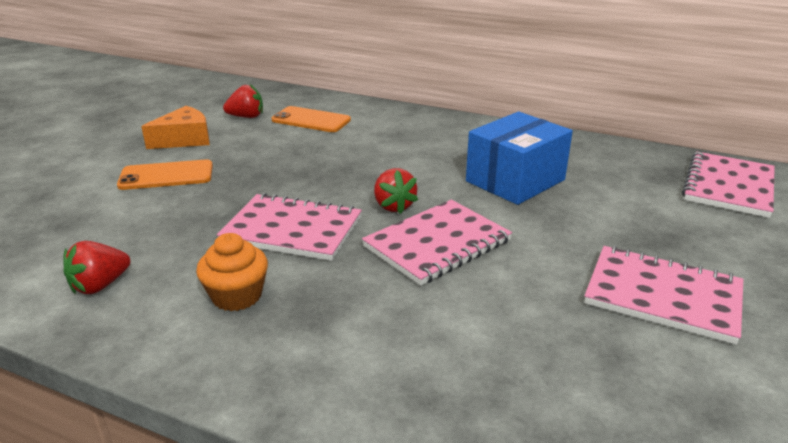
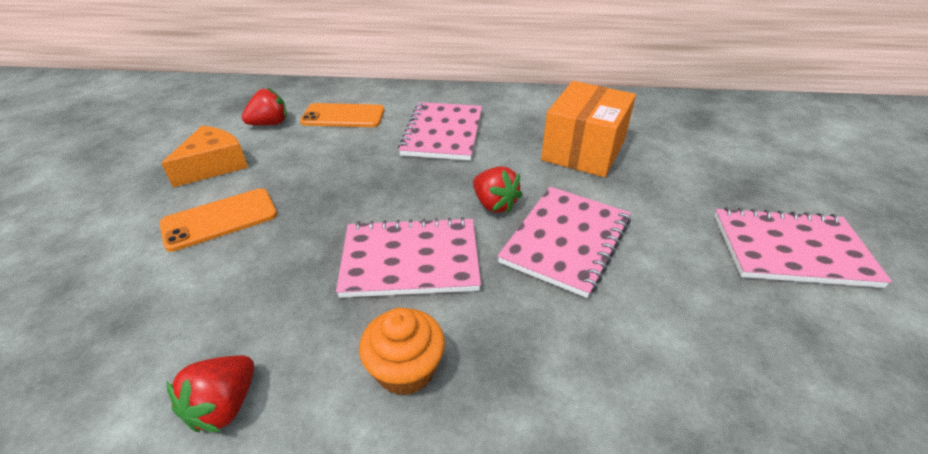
camera: 20 degrees left, 10 degrees up
blue box [466,112,573,205] -> orange box [541,81,636,177]
pink notebook [682,152,775,218] -> pink notebook moved to [398,102,482,160]

